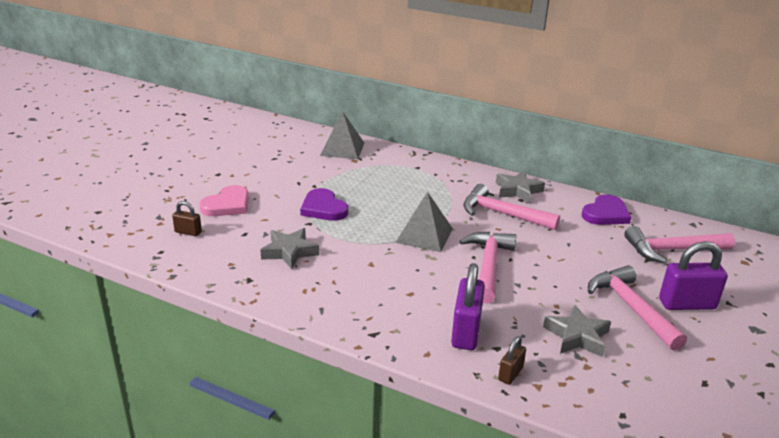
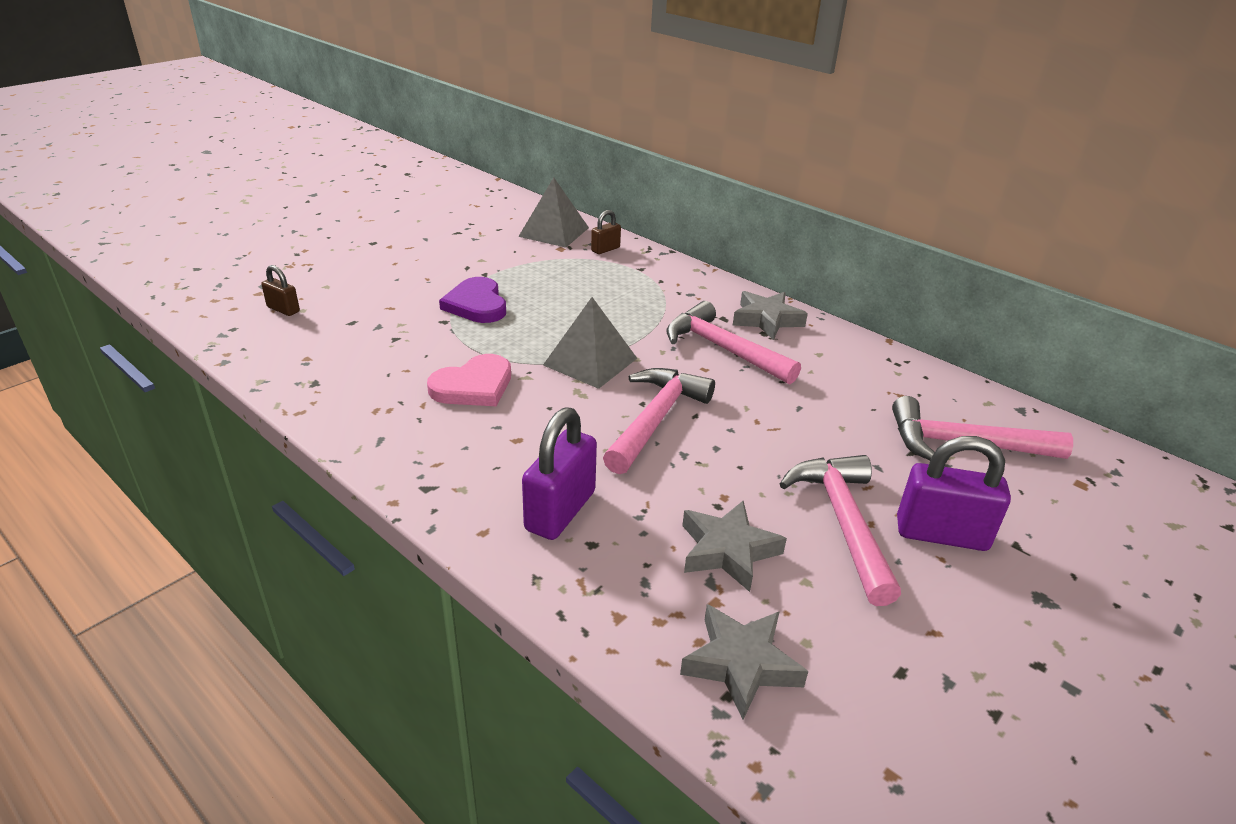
camera: 15 degrees right, 5 degrees up
pink heart [199,185,249,216] -> pink heart moved to [427,354,511,406]
grey star [260,228,319,269] -> grey star moved to [680,604,808,720]
brown padlock [498,336,526,385] -> brown padlock moved to [591,210,621,254]
purple heart [581,194,631,225] -> none

